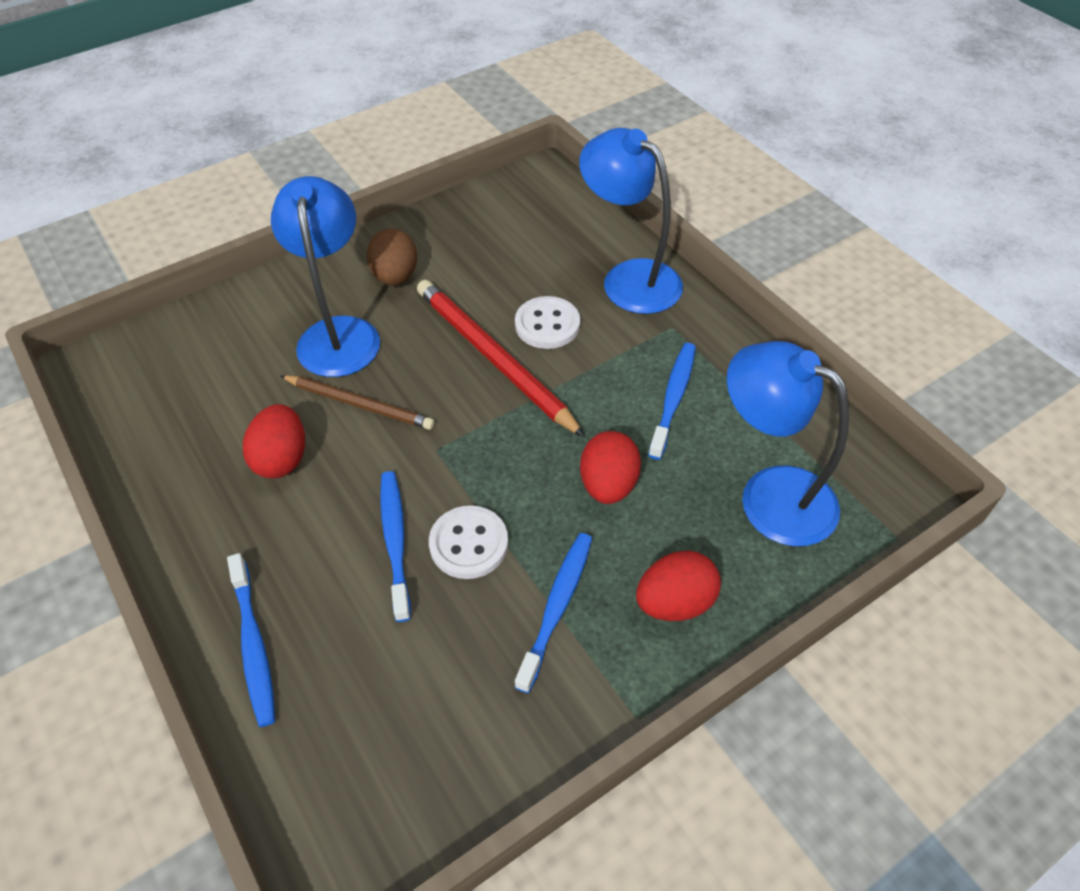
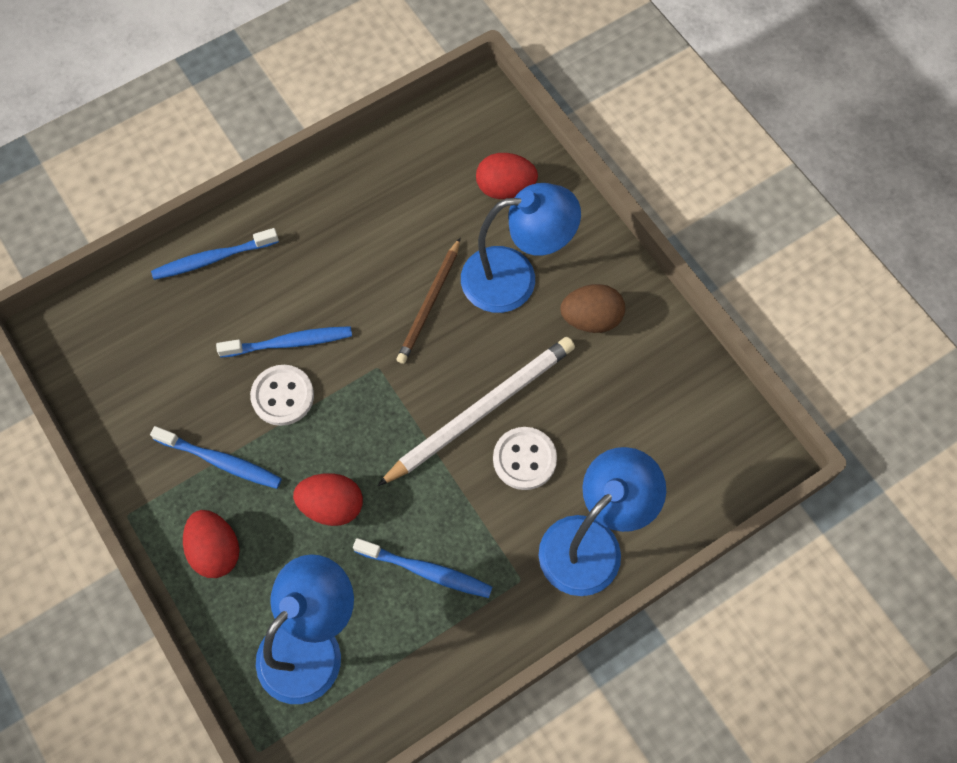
camera: 90 degrees right, 15 degrees up
red egg [243,404,305,478] -> red egg moved to [476,153,538,199]
red pencil [417,280,585,437] -> white pencil [377,337,575,486]

